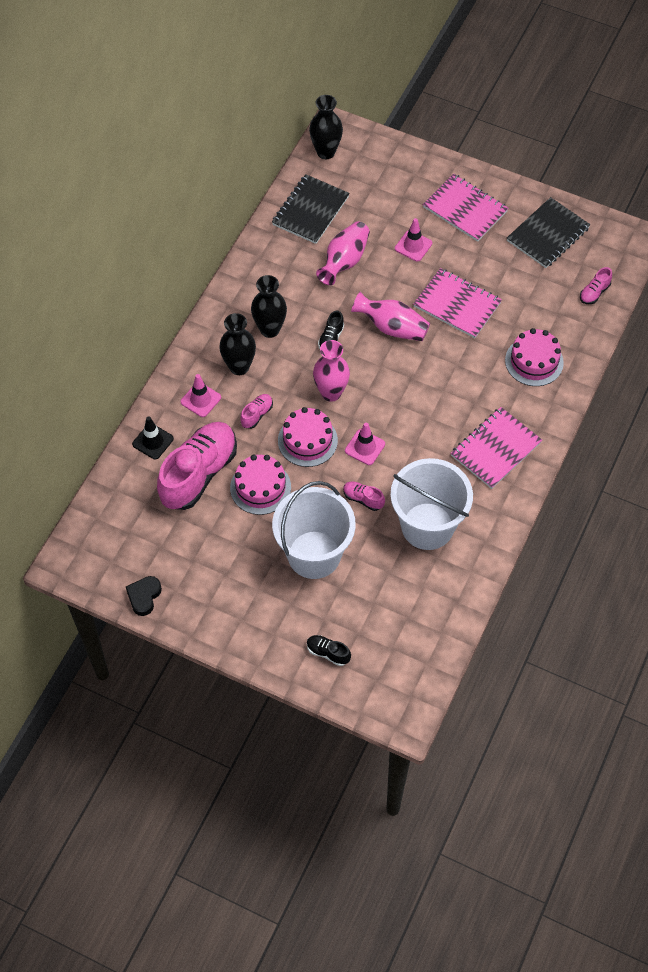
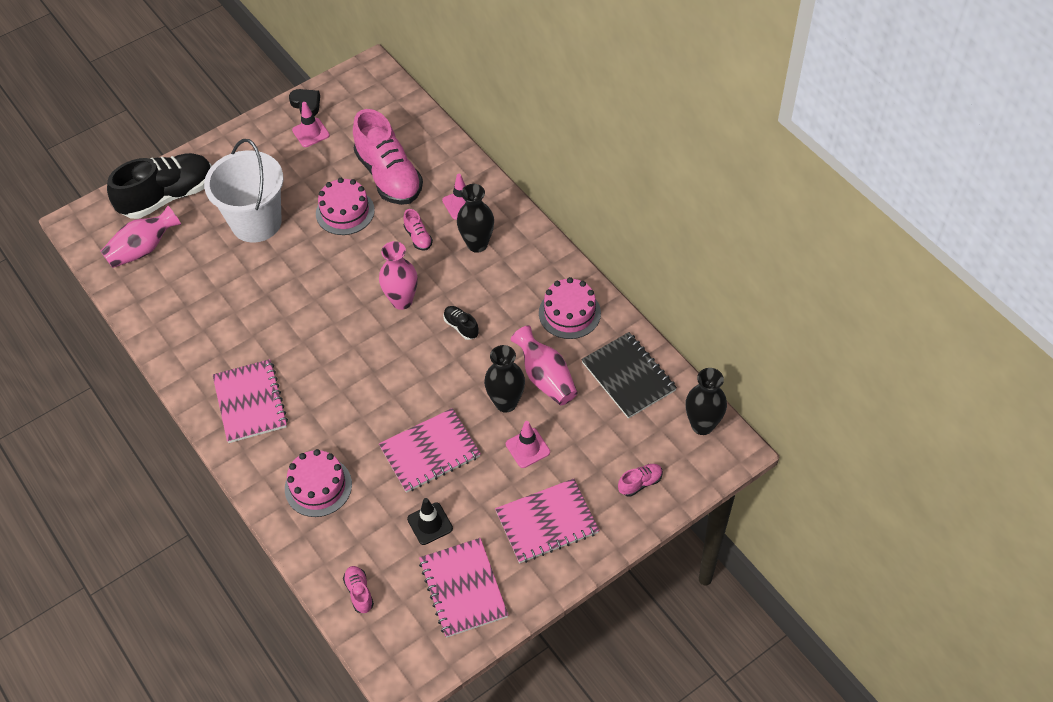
camera: 120 degrees right, 5 degrees down
black traffic cone [132,416,174,460] -> black traffic cone moved to [407,498,453,545]
black vase [251,275,287,338] -> black vase moved to [484,345,525,413]
pink cake [278,407,338,467] -> pink cake moved to [539,277,601,339]
black shoe [307,635,351,666] -> black shoe [107,153,212,219], size x2.40
pink shoe [343,481,385,511] -> pink shoe moved to [618,464,663,497]
pink traffic cone [345,422,385,465] -> pink traffic cone moved to [292,102,330,147]
pink vase [351,292,430,341] -> pink vase moved to [101,206,181,268]
white bucket [390,458,473,550] -> none
black notebook [507,197,590,268] -> pink notebook [419,538,508,638]

